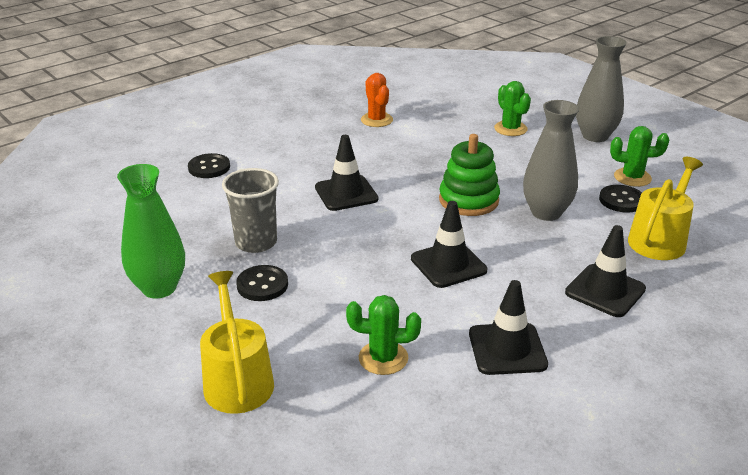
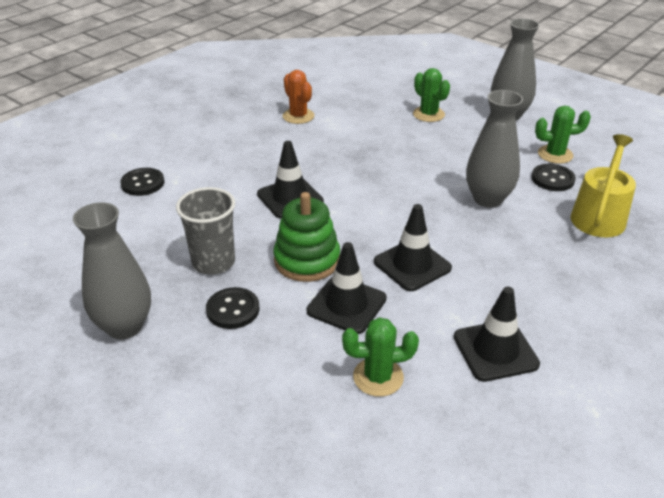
camera: 10 degrees left, 5 degrees up
green vase [117,164,185,299] -> grey vase [73,202,151,339]
yellow watering can [200,271,274,414] -> none
green stacking toy [439,134,500,216] -> green stacking toy moved to [274,192,340,282]
black traffic cone [565,225,646,317] -> black traffic cone moved to [306,242,387,334]

